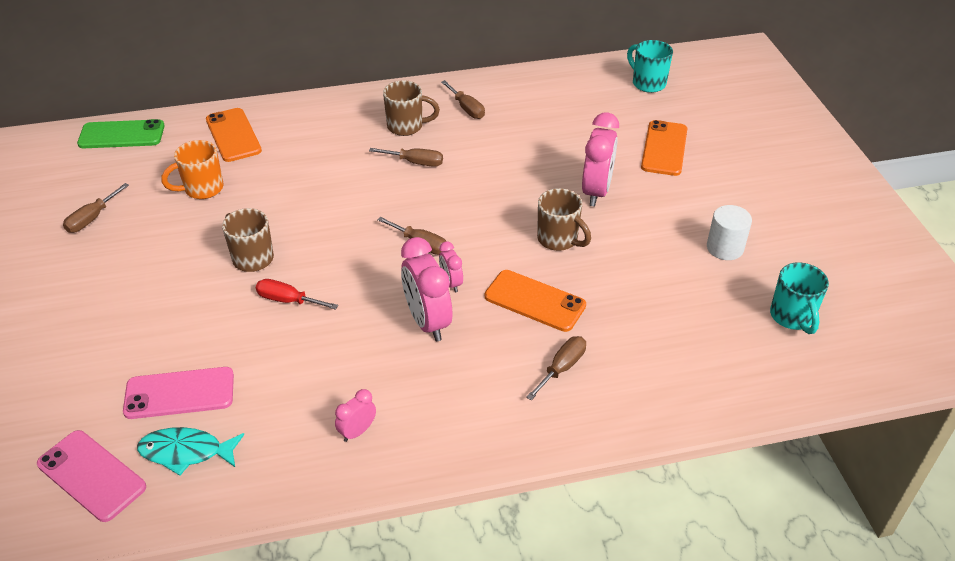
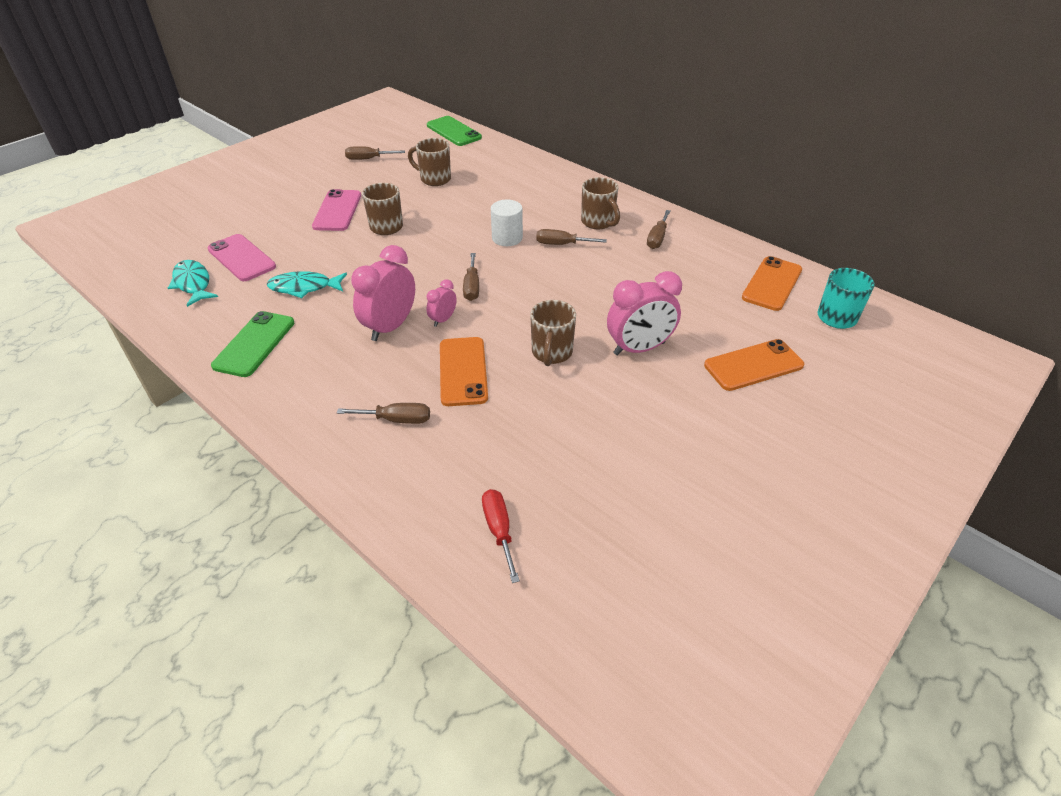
camera: 55 degrees right, 0 degrees up
pink phone [37,430,146,522] -> pink phone moved to [312,189,361,231]
orange mug [161,140,223,199] -> brown mug [408,138,451,186]
orange phone [206,108,262,162] -> orange phone moved to [742,256,802,311]
red screwdriver [256,279,338,310] -> red screwdriver moved to [482,489,520,583]
pink clock [335,389,376,442] -> green phone [211,311,294,377]
brown screwdriver [369,148,443,167] -> brown screwdriver turned 120 degrees clockwise [536,229,607,245]
white cylinder [707,205,752,260] -> white cylinder moved to [491,200,523,246]
turquoise mug [770,262,829,334] -> none
none -> turquoise fish [267,271,347,298]

